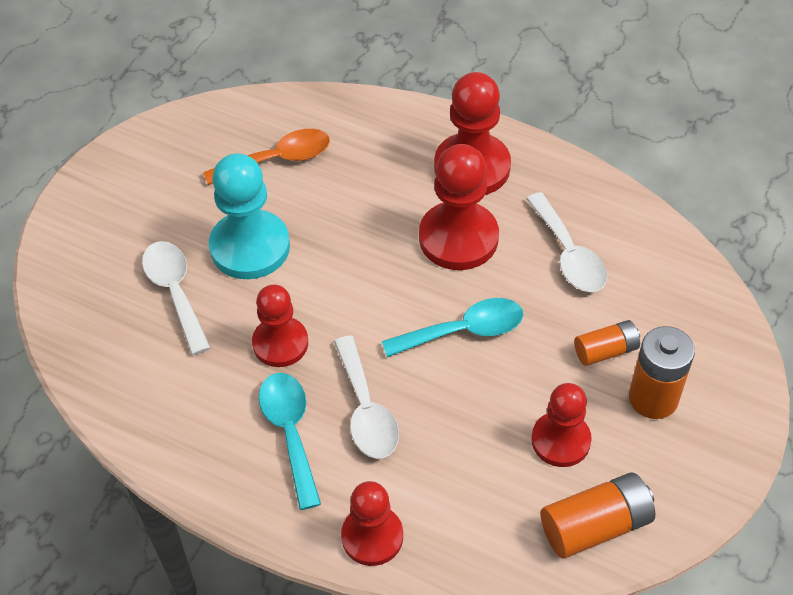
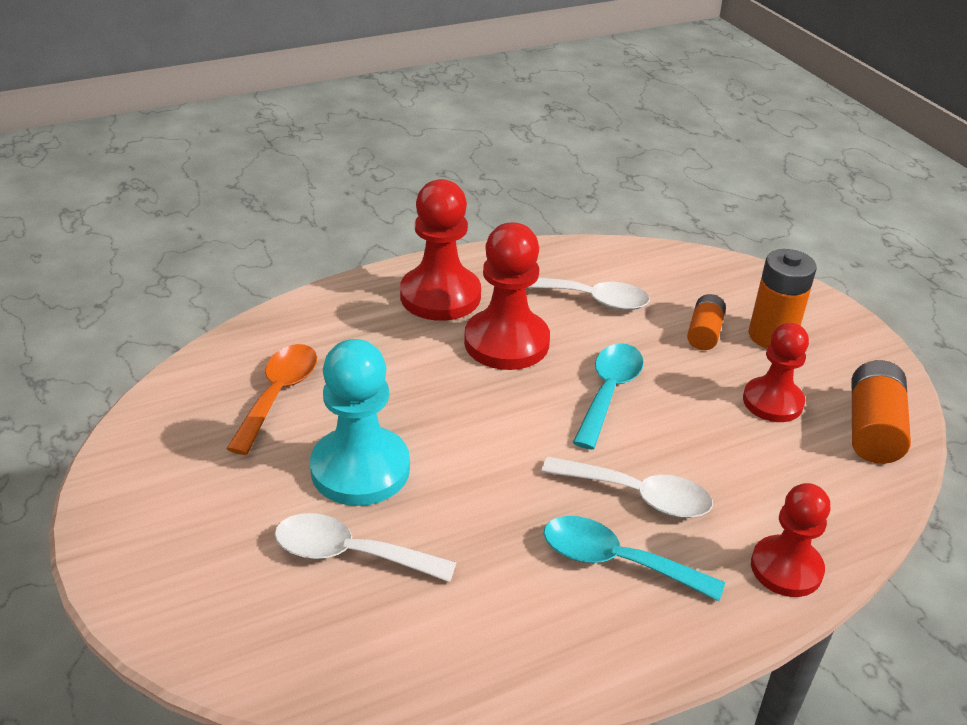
camera: 55 degrees left, 15 degrees down
red pawn [252,285,308,367] -> none

